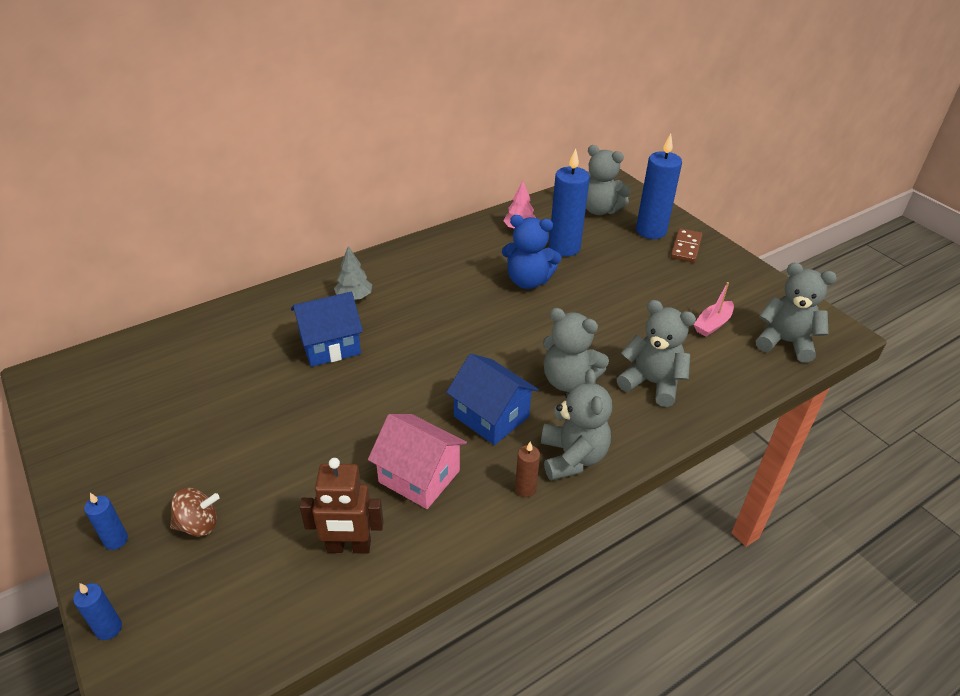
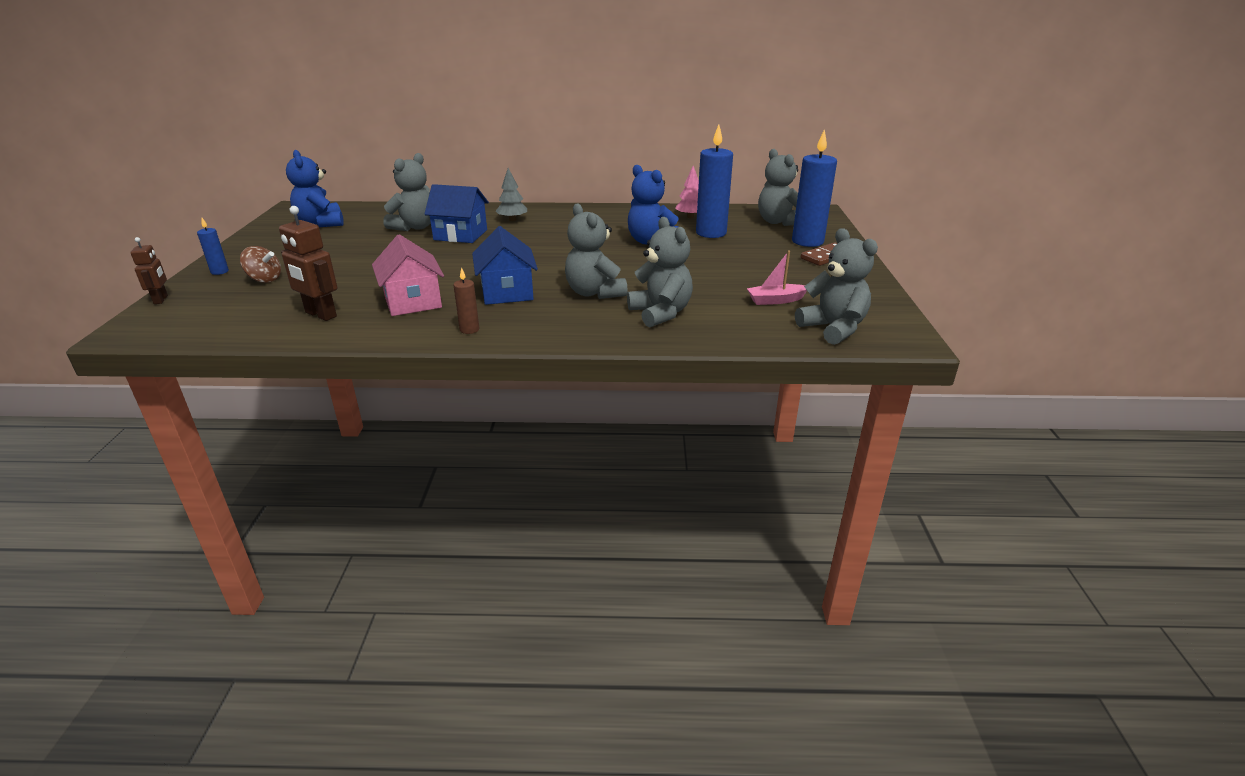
camera: 35 degrees right, 10 degrees down
blue candle [73,583,122,640] -> brown robot [130,237,168,304]
grey teddy bear [541,369,612,481] -> grey teddy bear moved to [383,153,431,231]
none -> blue teddy bear [286,150,344,227]

